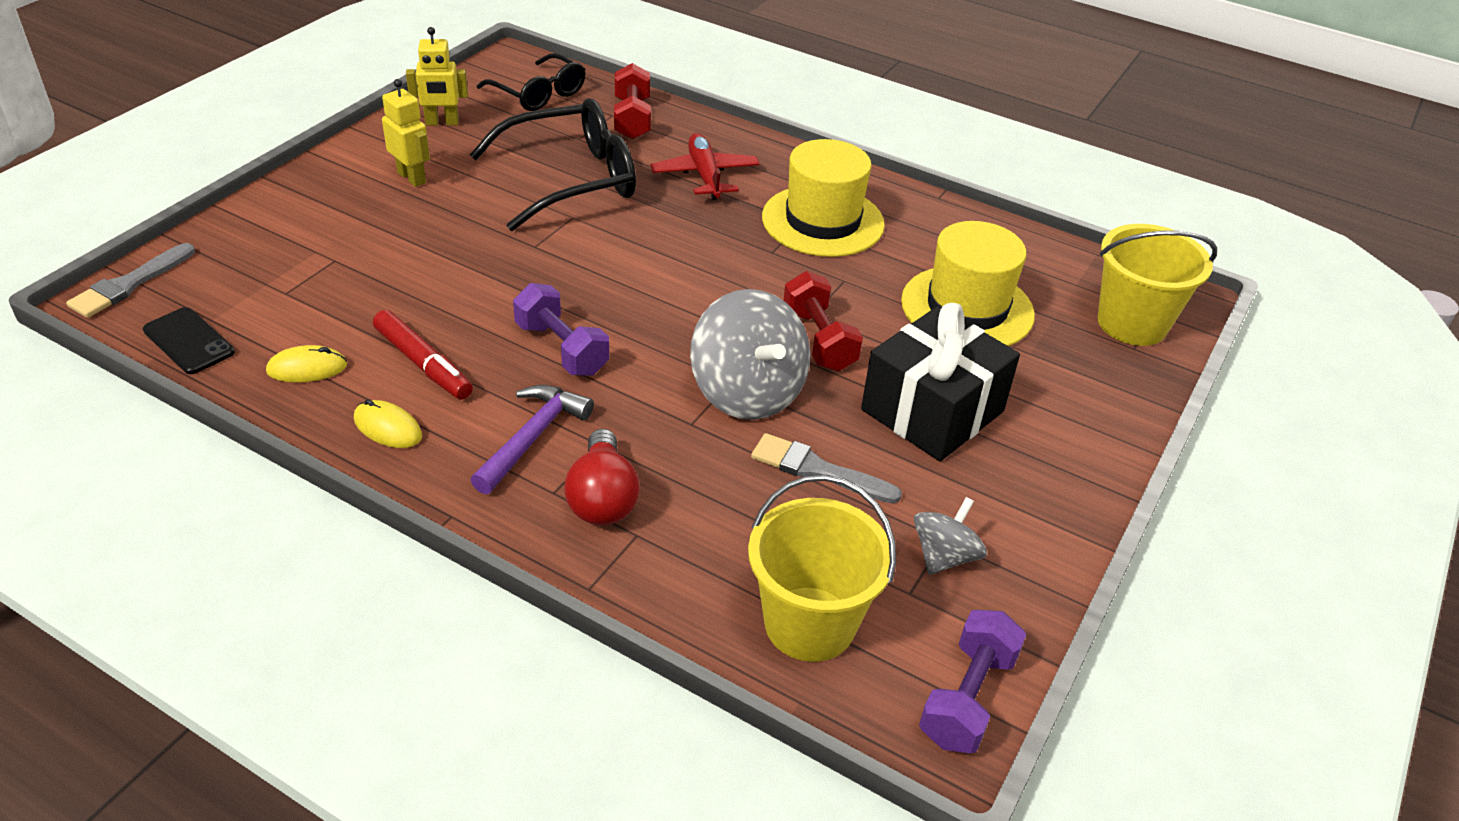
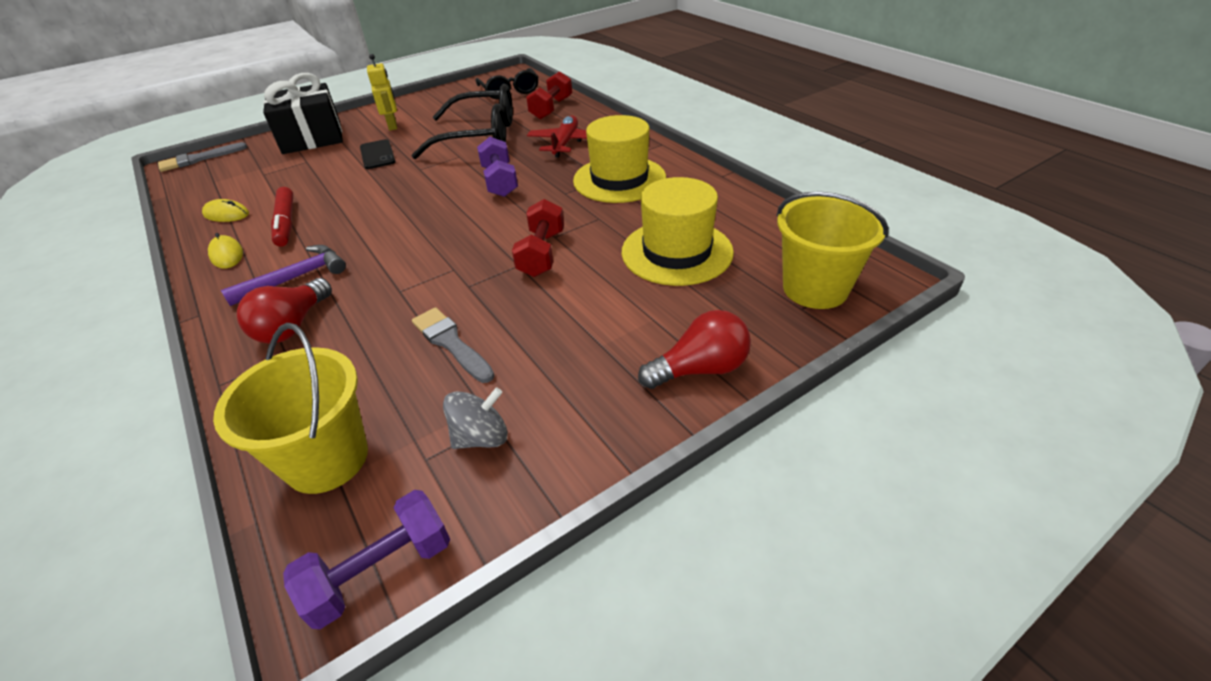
camera: 30 degrees right, 0 degrees up
black phone [143,307,235,374] -> black phone moved to [360,139,396,169]
yellow robot [406,27,468,126] -> none
purple dumbbell [513,283,609,376] -> purple dumbbell moved to [477,137,518,197]
grey spinning top [690,289,811,420] -> none
black gift [861,303,1020,461] -> black gift moved to [263,73,343,154]
none -> red light bulb [638,310,751,389]

